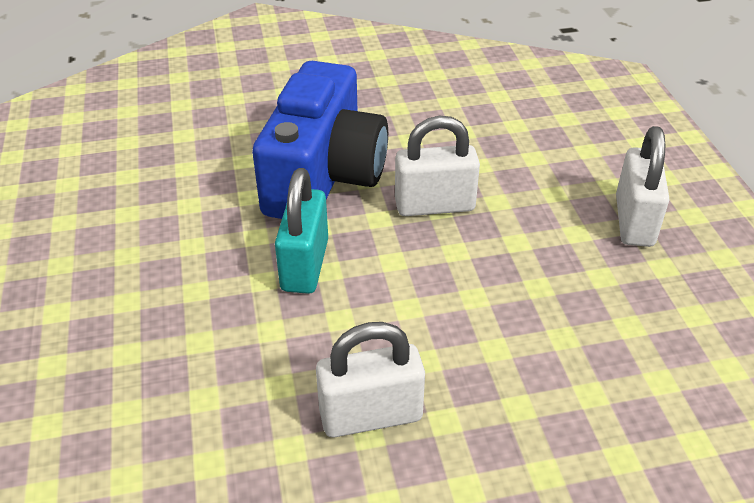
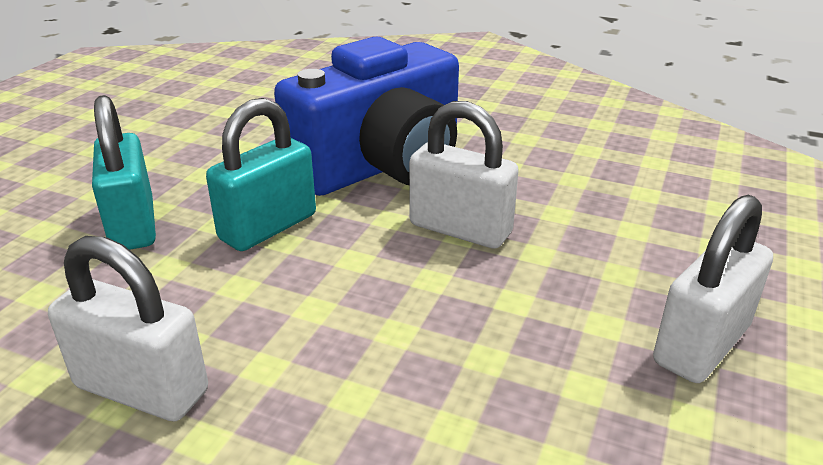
camera: 35 degrees right, 10 degrees down
none -> turquoise padlock [92,95,156,250]

